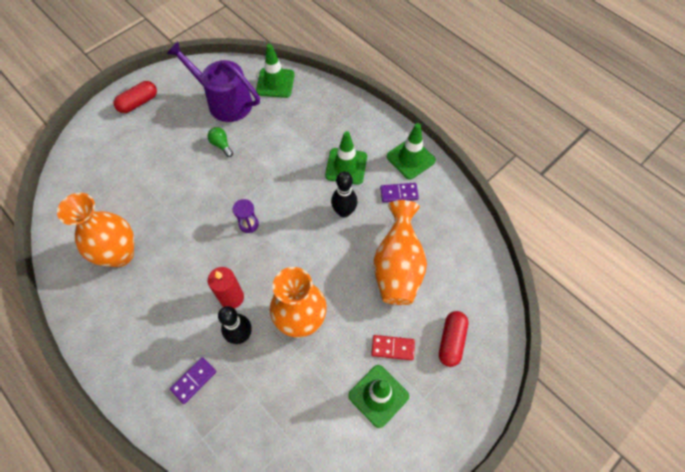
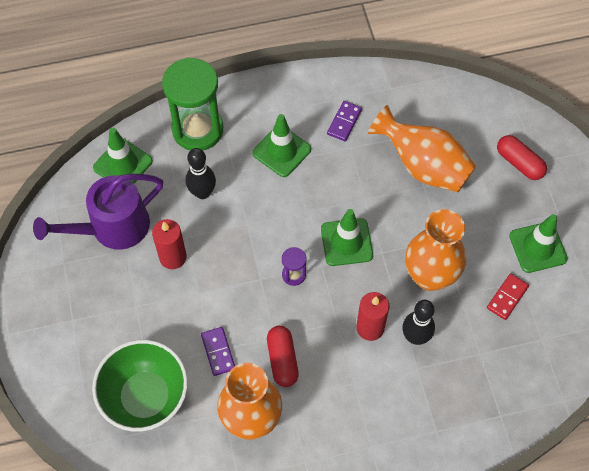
camera: 60 degrees left, 0 degrees up
red capsule [113,81,157,113] -> red capsule moved to [267,326,299,387]
purple domino [170,357,216,404] -> purple domino moved to [201,327,235,376]
green light bulb [208,127,233,157] -> red candle [152,219,187,269]
black bowling pin [331,171,357,217] -> black bowling pin moved to [186,148,216,199]
red domino [371,335,415,360] -> red domino moved to [487,273,529,320]
green traffic cone [387,123,436,180] -> green traffic cone moved to [321,209,373,266]
none -> green bowl [92,340,188,432]
none -> green hourglass [162,57,223,150]

